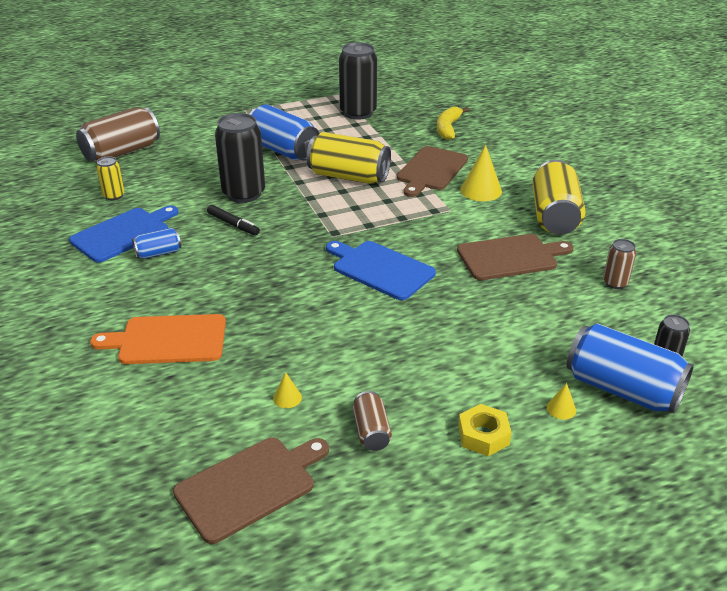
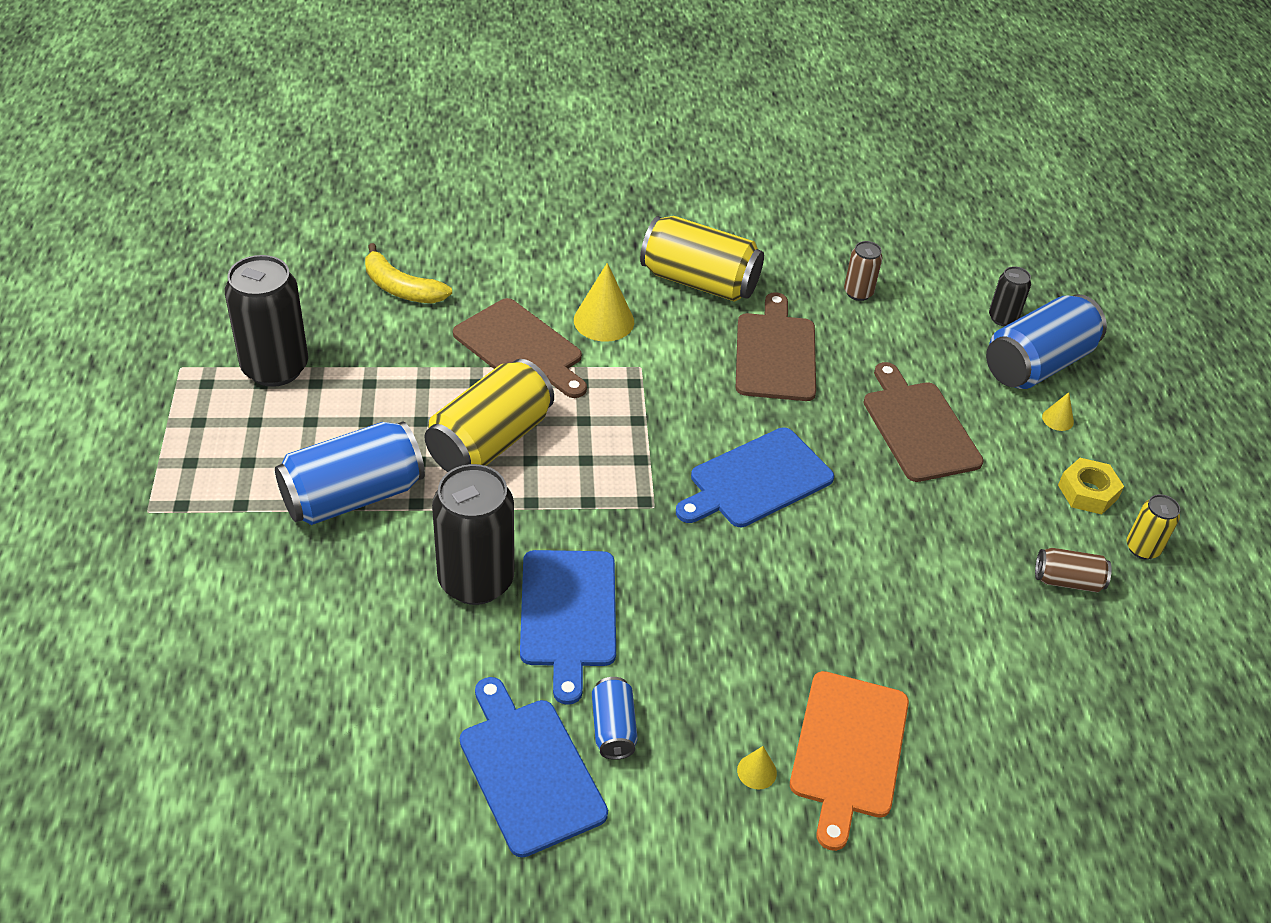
camera: 75 degrees left, 10 degrees up
brown can [76,107,160,163] -> none
yellow can [96,156,124,201] -> yellow can moved to [1127,494,1180,560]
brown cutting board [173,437,329,544] -> brown cutting board moved to [863,362,983,482]
black marker [207,205,260,235] -> blue cutting board [520,550,616,705]
yellow cone [273,372,302,408] -> yellow cone moved to [737,746,777,789]

